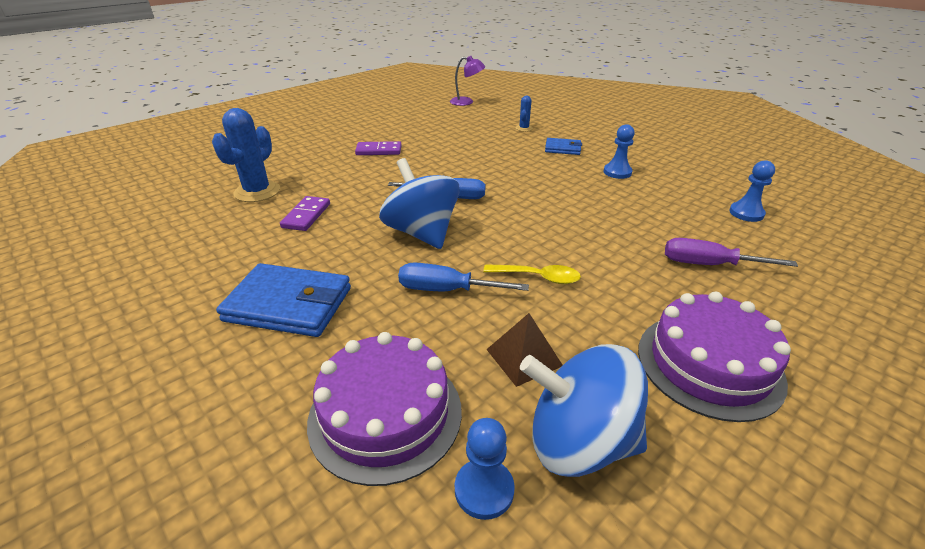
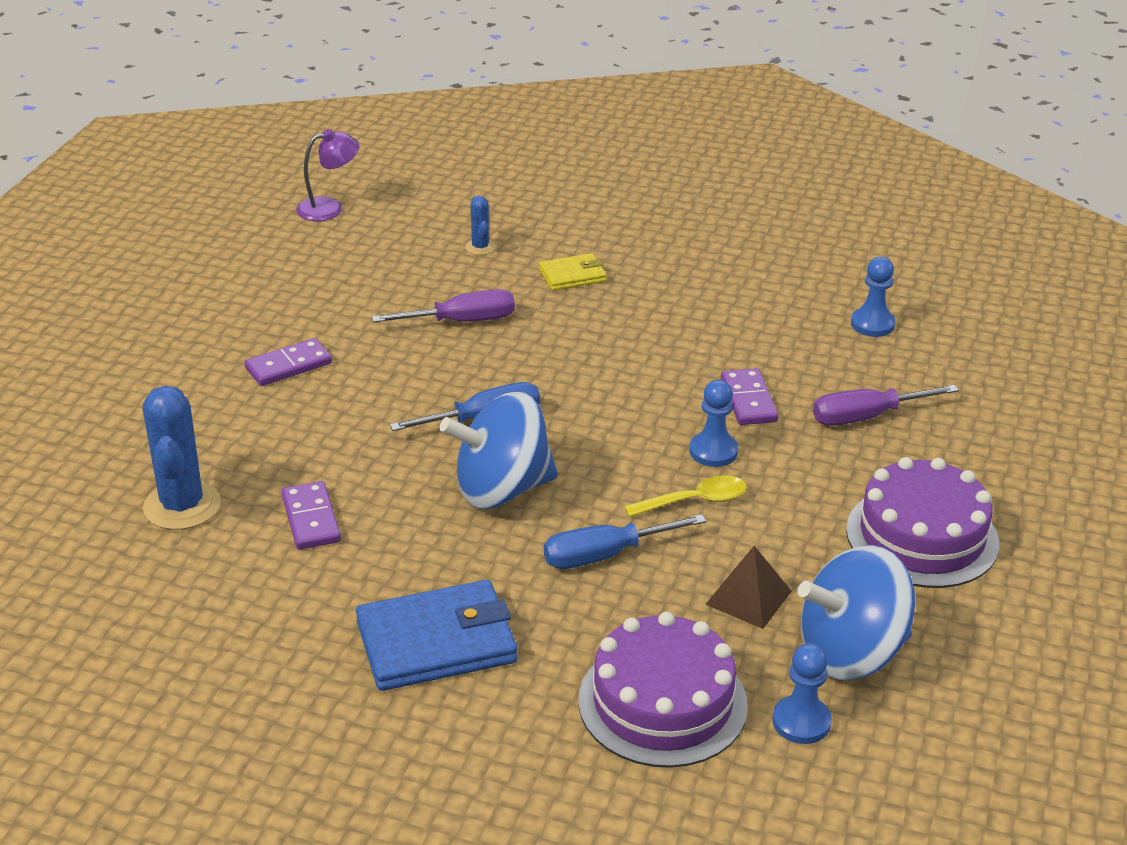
camera: 30 degrees left, 0 degrees up
blue spinning top [379,158,460,249] -> blue spinning top turned 45 degrees counterclockwise [440,392,558,509]
blue wallet [545,138,582,155] -> yellow wallet [539,253,607,291]
blue pawn [603,124,635,179] -> blue pawn moved to [689,380,738,467]
none -> purple screwdriver [372,289,515,323]
none -> purple domino [721,368,778,425]

